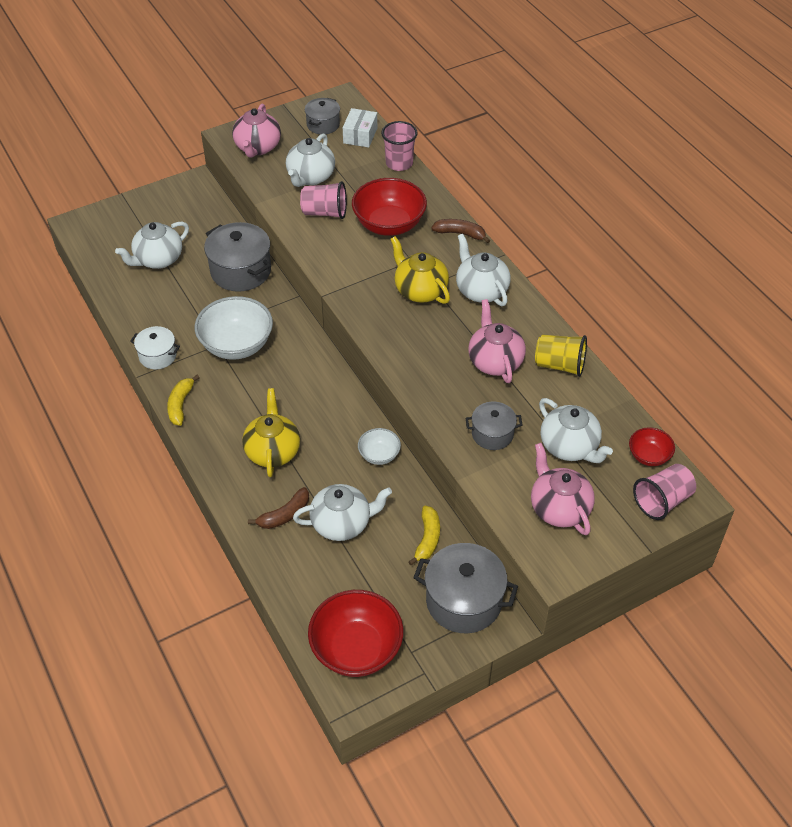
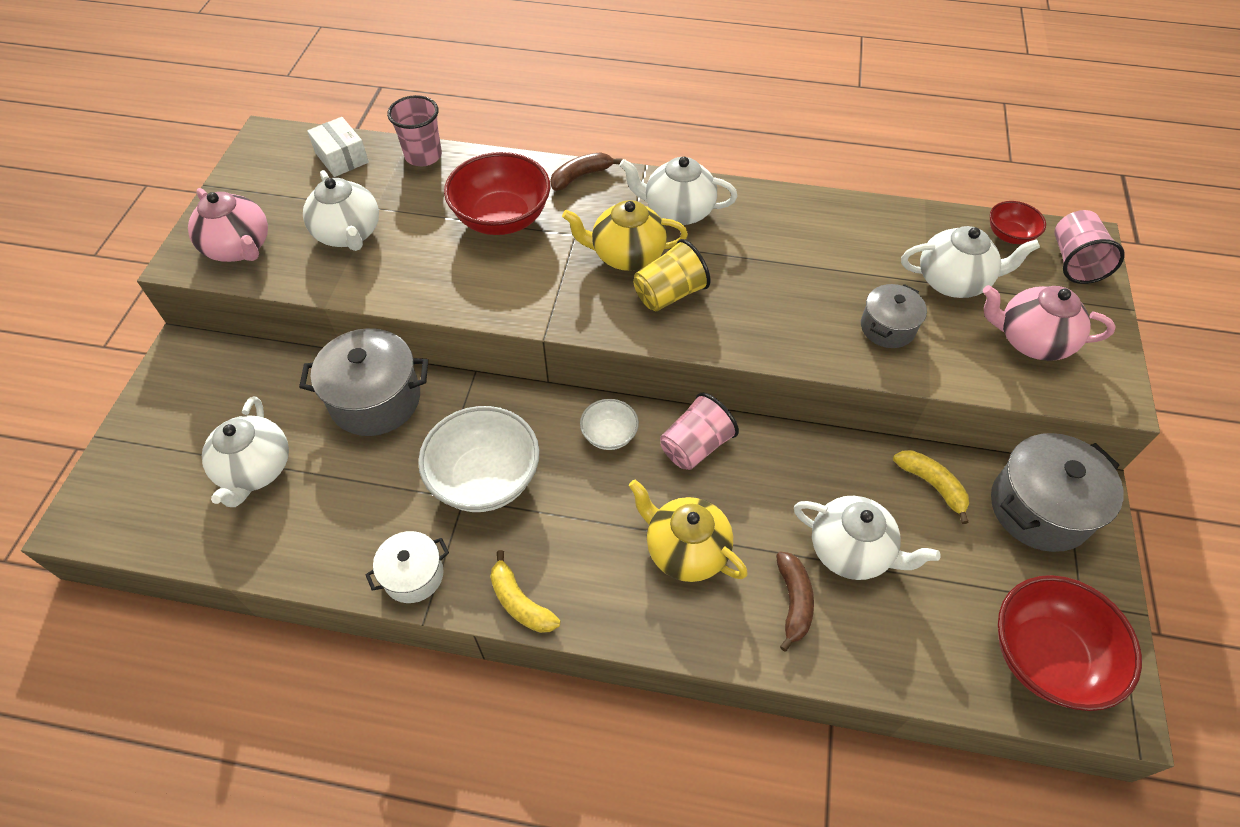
camera: 50 degrees left, 5 degrees up
white teapot [293,484,392,541] -> white teapot turned 90 degrees clockwise [794,496,940,580]
pink cup [300,181,347,219] -> pink cup moved to [660,393,739,470]
grey pot [305,98,340,134] -> none
white bowl [358,428,401,465] -> white bowl moved to [580,399,639,450]
pink teapot [468,299,526,383] -> none
yellow cup [535,334,587,377] -> yellow cup moved to [633,239,711,311]

